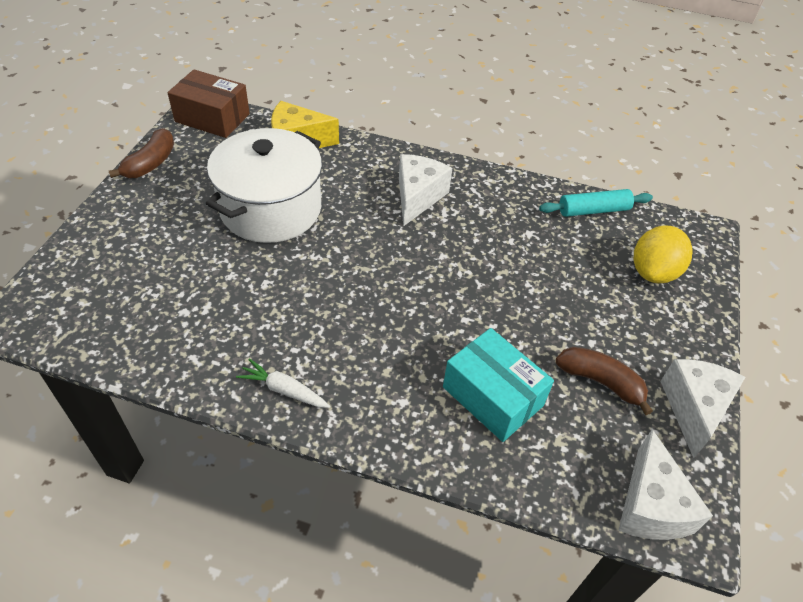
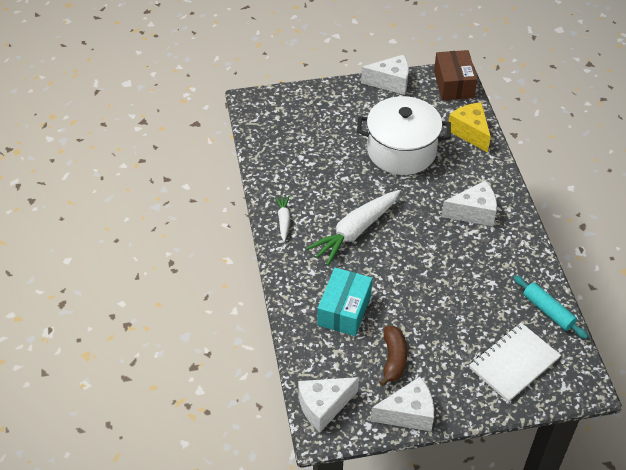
camera: 65 degrees right, 0 degrees up
brown banana [109,128,174,178] -> white cheese [361,54,409,95]
yellow lemon [634,225,693,283] -> white notebook [469,323,561,402]
none -> white carrot [306,190,400,266]

